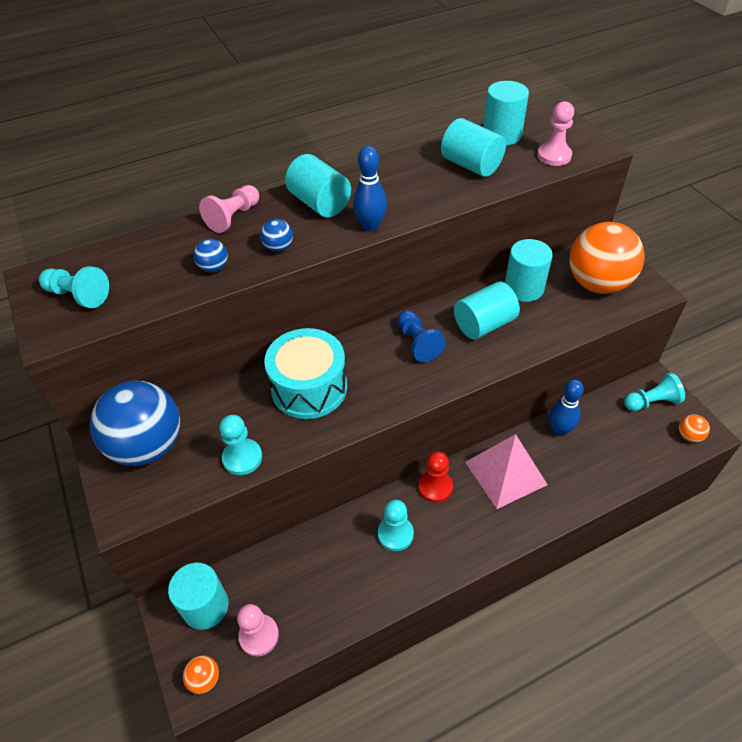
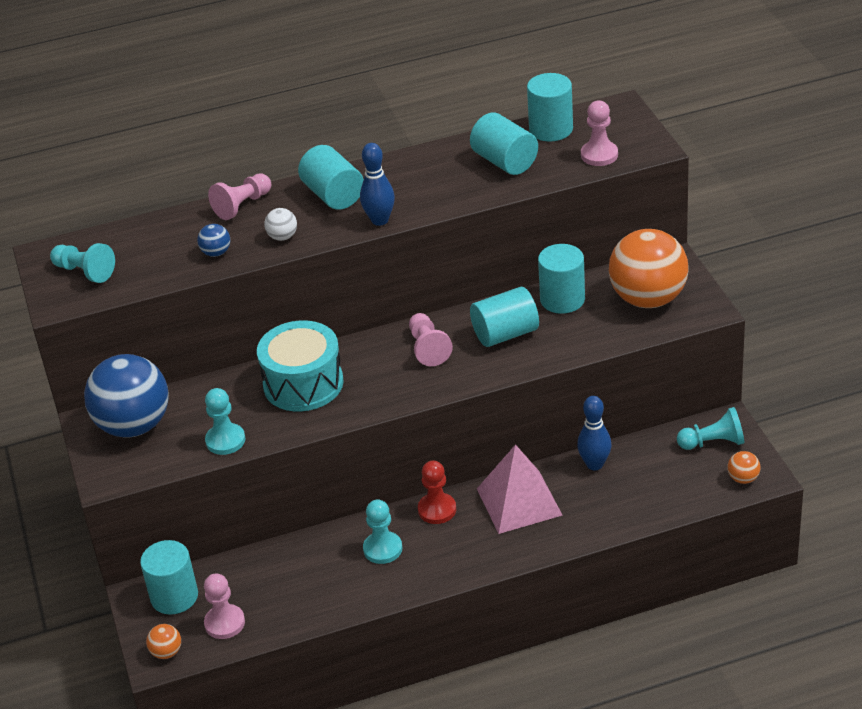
camera: 10 degrees right, 10 degrees down
blue ball [260,219,293,252] -> white ball [264,208,297,241]
blue pawn [397,310,446,362] -> pink pawn [409,313,453,366]

